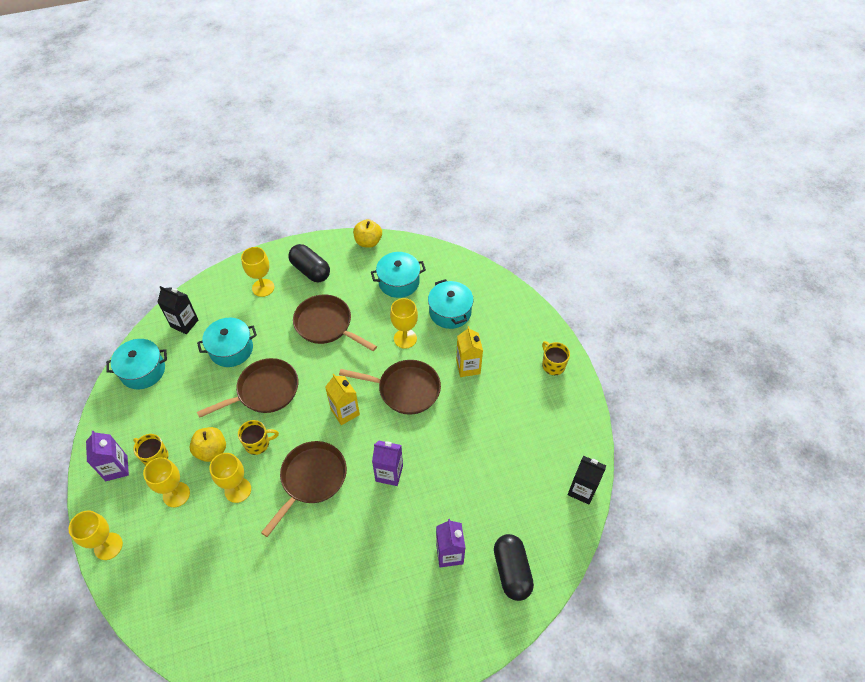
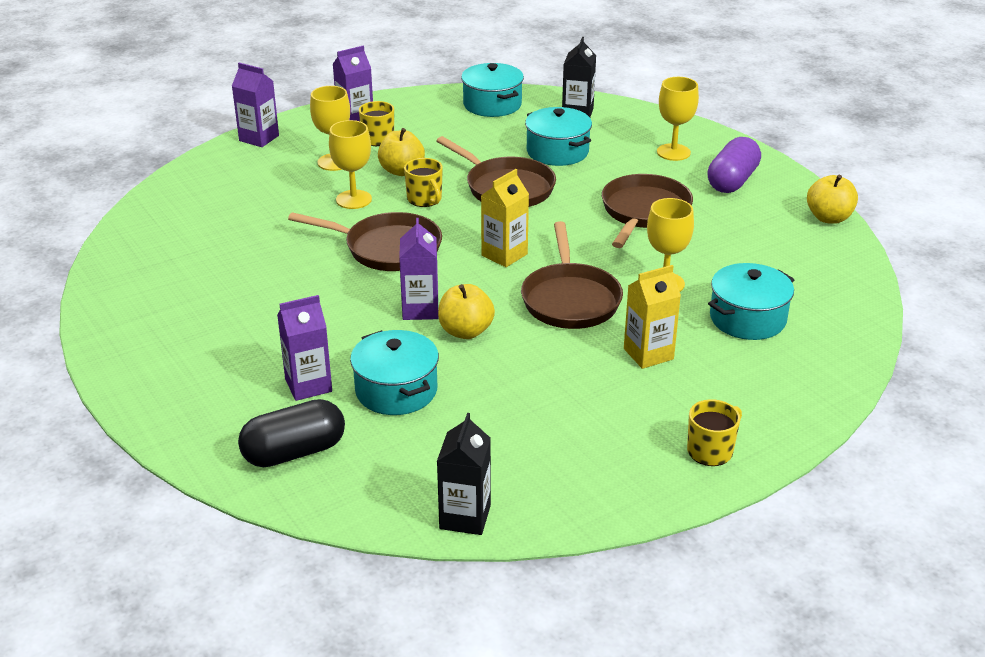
camera: 75 degrees right, 20 degrees down
yellow goblet [68,510,123,560] -> purple carton [232,63,279,147]
black capsule [288,244,330,282] -> purple capsule [707,137,761,193]
turquoise pot [371,252,426,298] -> turquoise pot moved to [350,330,439,415]
none -> yellow apple [438,284,495,339]

